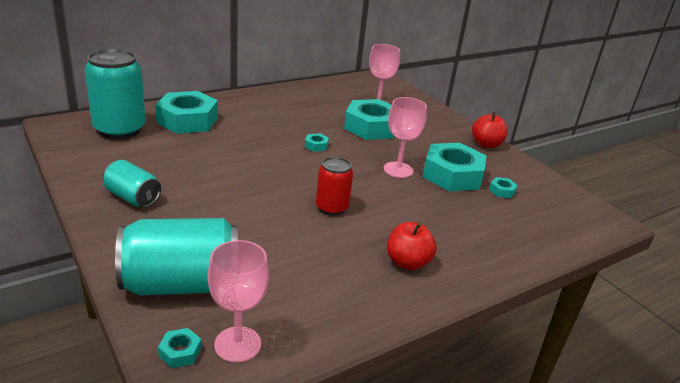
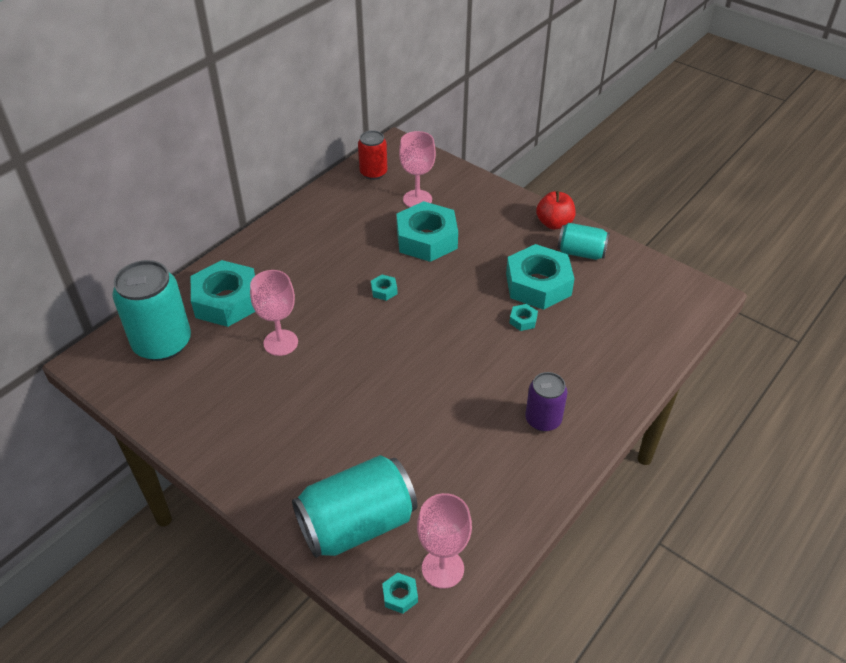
camera: 15 degrees left, 15 degrees up
turquoise can [103,160,161,207] -> turquoise can moved to [558,223,610,260]
red can [316,157,353,215] -> red can moved to [358,130,387,180]
pink goblet [384,97,427,178] -> pink goblet moved to [250,270,298,356]
red apple [387,222,437,270] -> purple can [525,372,568,432]
turquoise nut [489,177,518,198] -> turquoise nut moved to [509,304,538,331]

